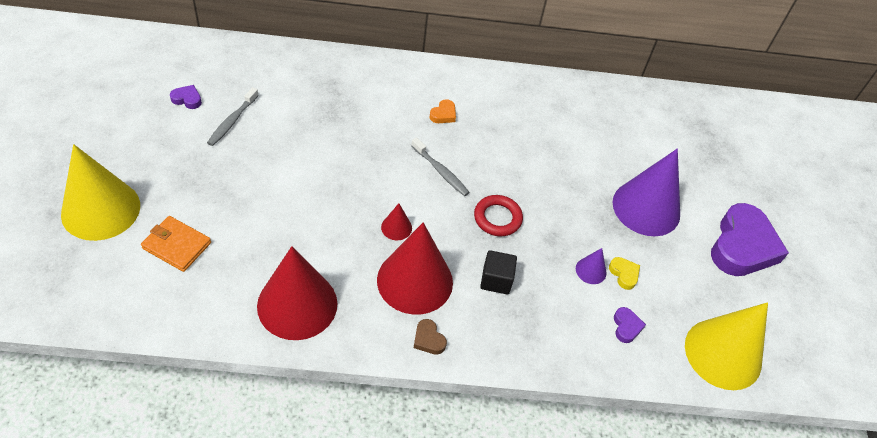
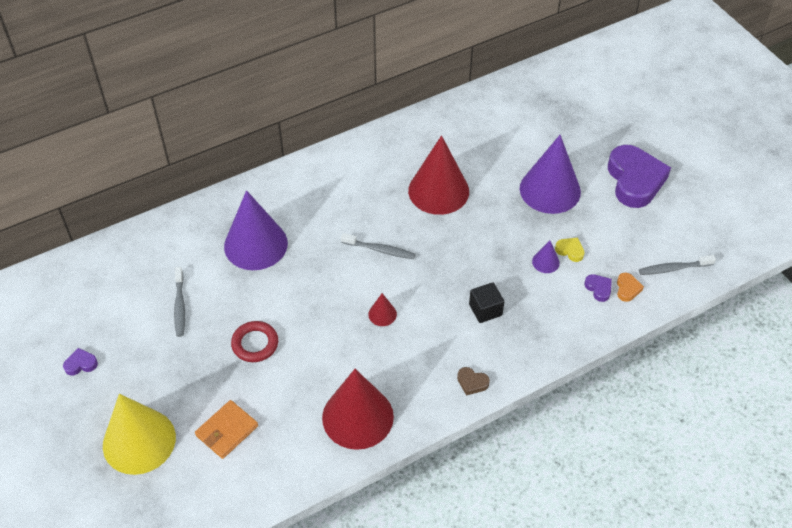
camera: 25 degrees left, 0 degrees up
orange wallet [141,216,211,272] -> orange wallet turned 45 degrees counterclockwise [195,400,258,459]
purple heart [170,85,202,109] -> purple heart moved to [63,348,98,375]
red cone [377,222,453,315] -> red cone moved to [408,135,469,215]
orange heart [430,99,456,123] -> orange heart moved to [617,273,644,302]
red ring [474,195,523,236] -> red ring moved to [231,321,278,362]
yellow cone [685,302,768,390] -> grey toothbrush [639,255,716,275]
none -> purple cone [224,190,288,270]

